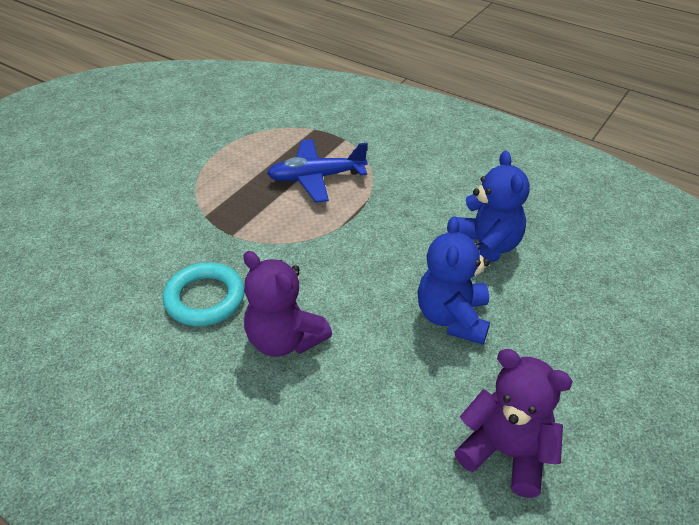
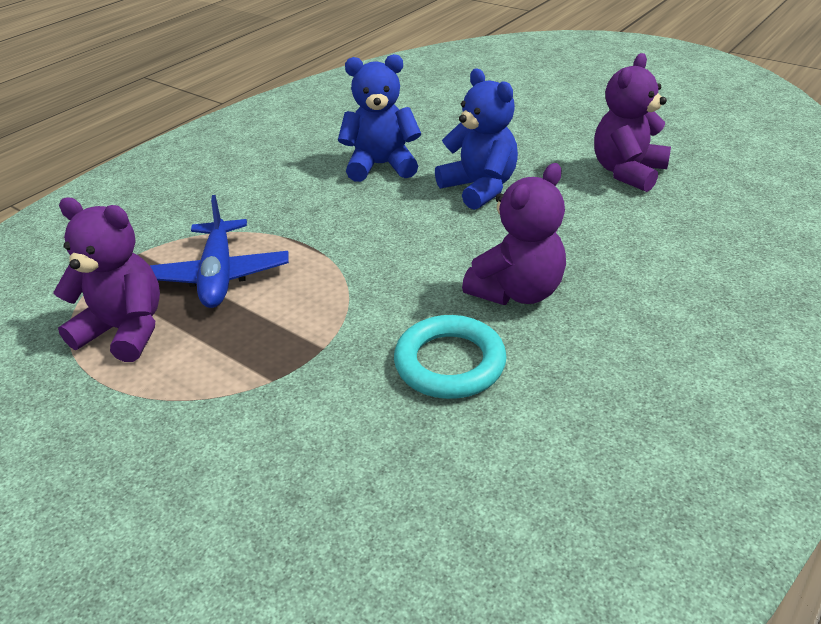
camera: 85 degrees left, 5 degrees down
blue teddy bear [418,216,490,344] -> blue teddy bear turned 135 degrees counterclockwise [435,69,518,210]
none -> purple teddy bear [53,198,160,362]

